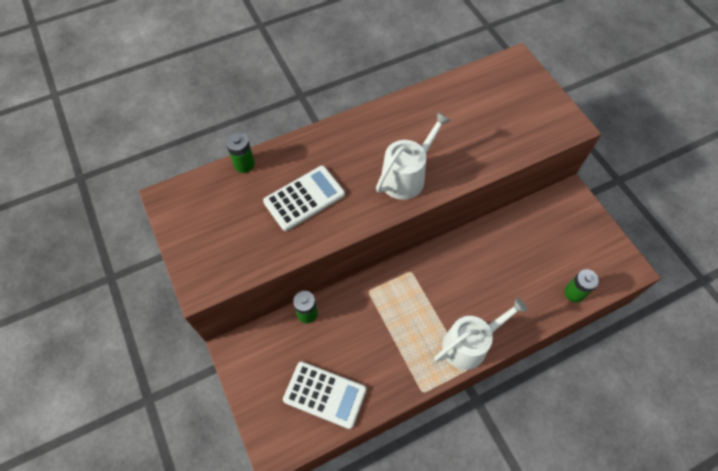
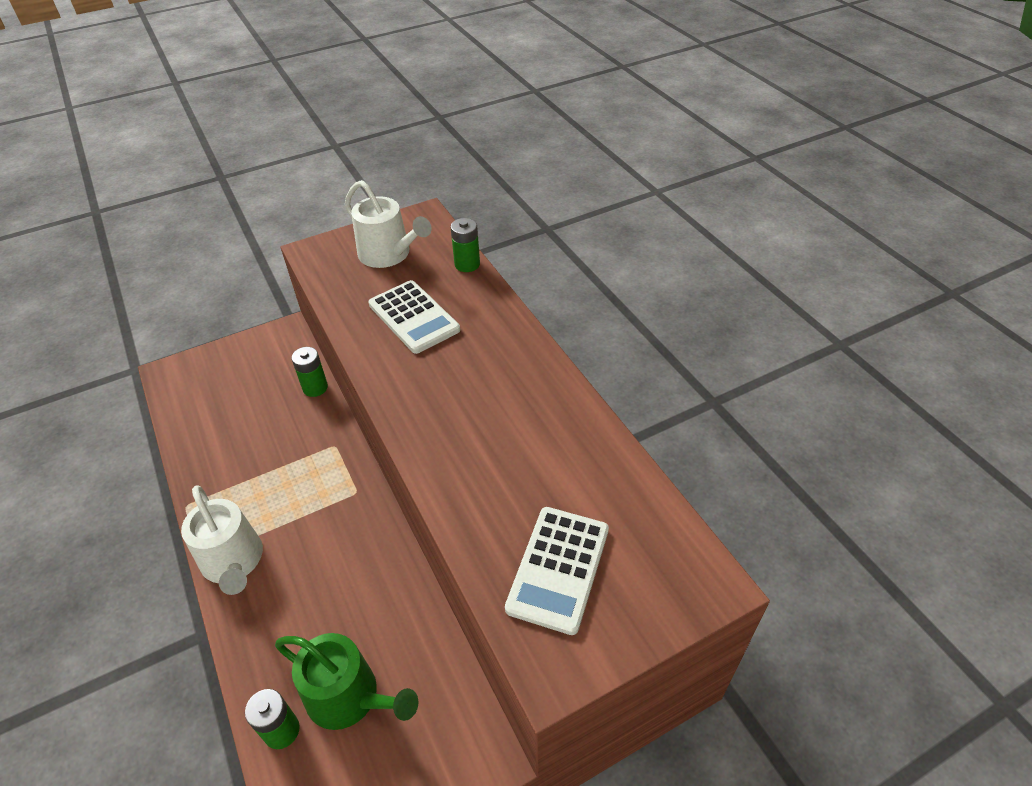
camera: 90 degrees right, 15 degrees down
white calculator [283,361,367,429] -> white calculator moved to [505,507,609,635]
white watering can [376,112,451,200] -> white watering can moved to [345,180,432,268]
none -> green watering can [275,633,418,730]

